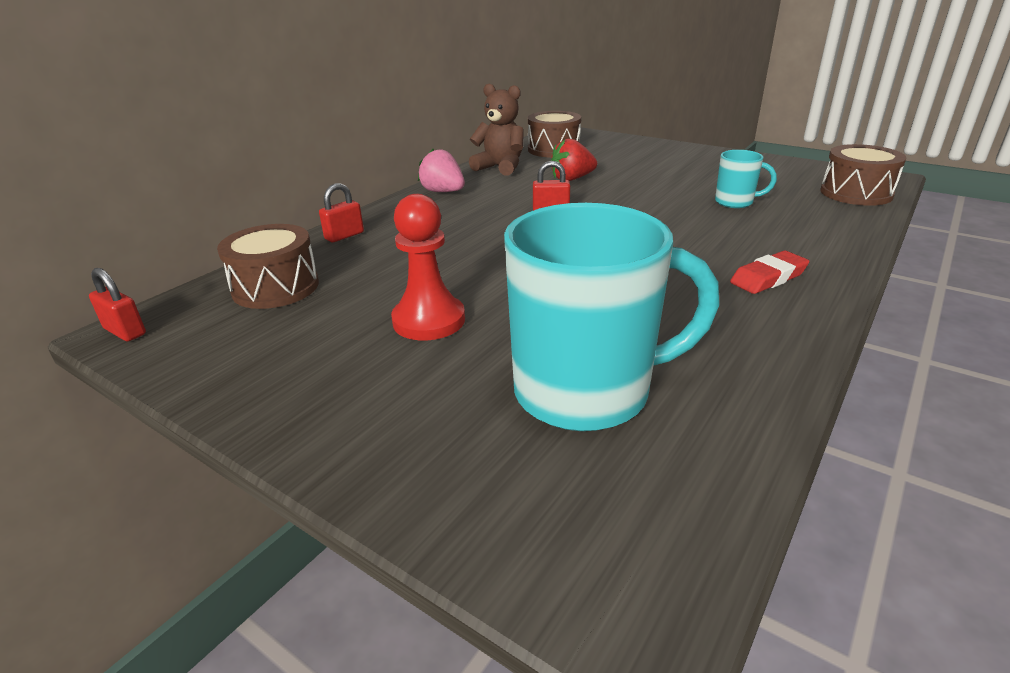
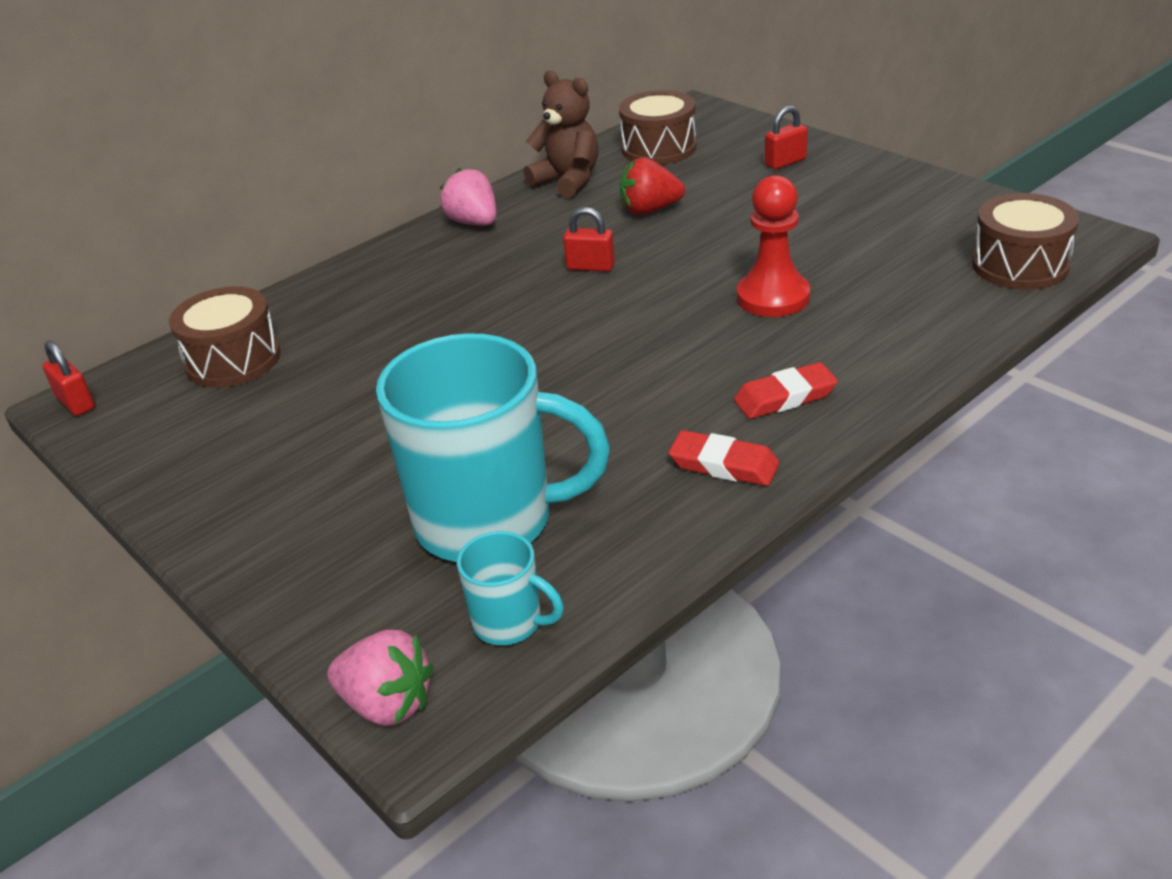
camera: 15 degrees right, 5 degrees up
red padlock [319,183,364,242] -> red padlock moved to [765,106,808,169]
red pawn [391,194,465,340] -> red pawn moved to [737,175,810,317]
turquoise mug [715,150,777,208] -> turquoise mug moved to [457,531,564,645]
none -> pink strawberry [327,630,433,726]
none -> red eraser [668,430,779,486]

